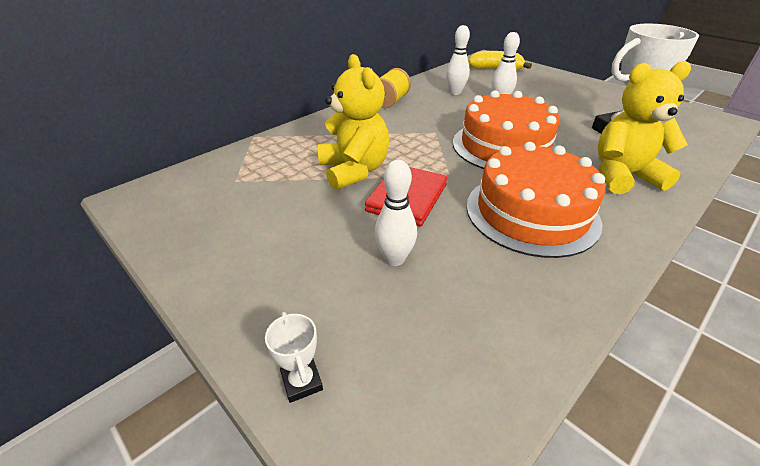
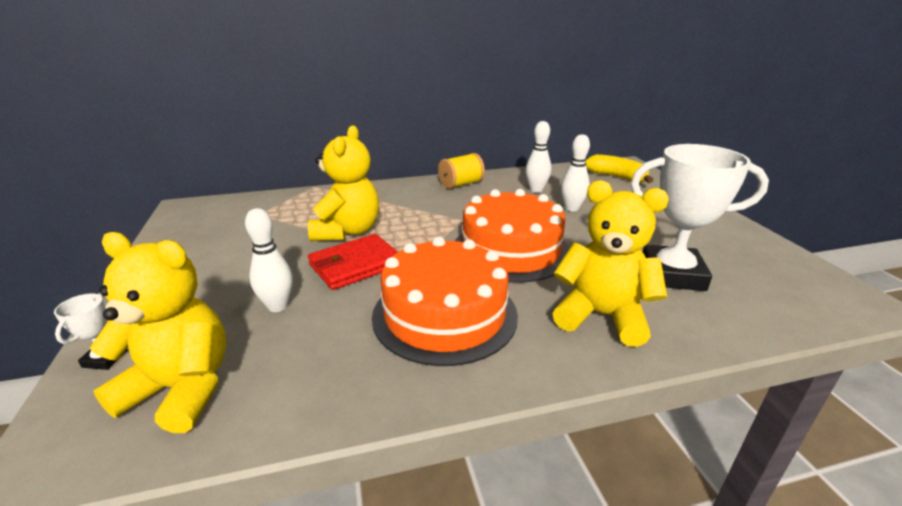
camera: 30 degrees right, 10 degrees down
none -> yellow teddy bear [90,232,226,433]

